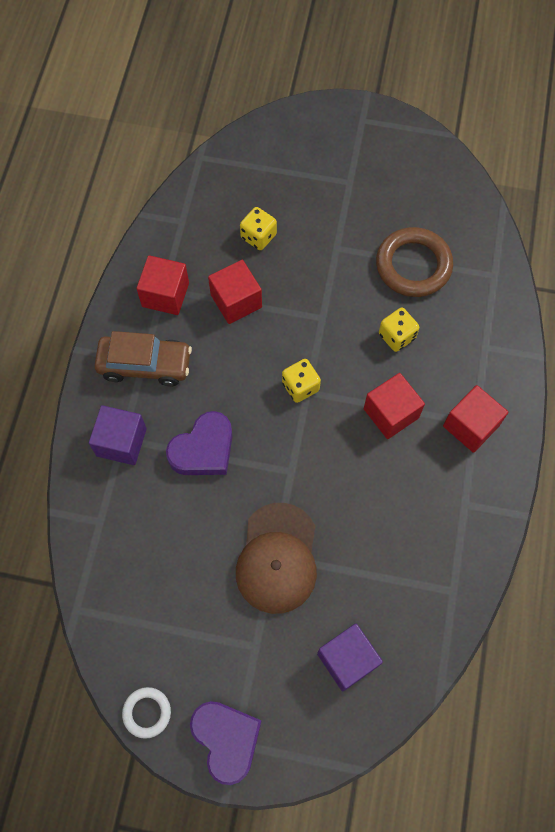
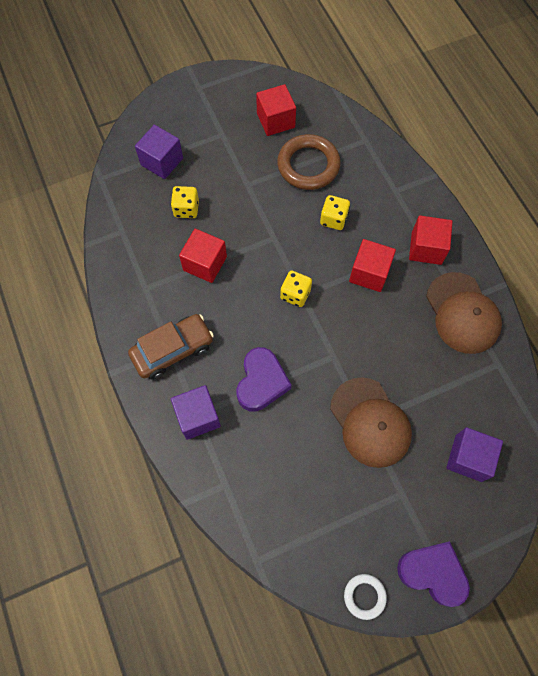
camera: 35 degrees left, 0 degrees up
red cube [136,255,189,315] -> red cube moved to [256,84,296,136]
none -> purple cube [135,125,183,179]
none -> brown cap [426,272,502,354]

